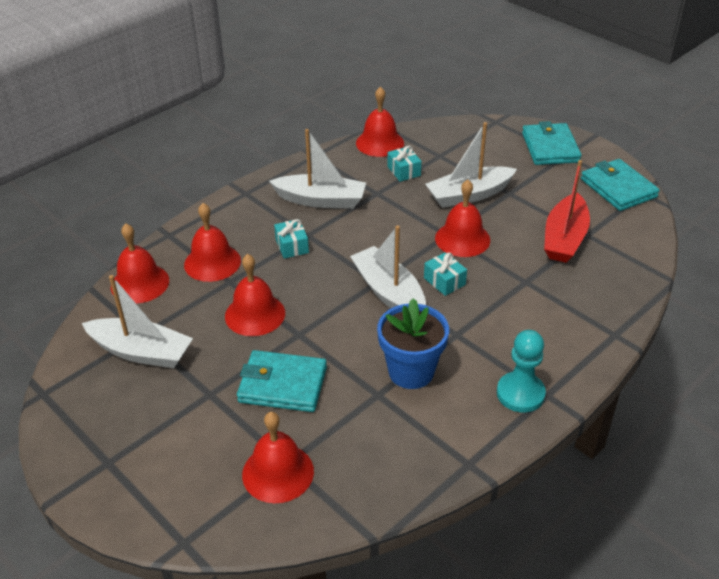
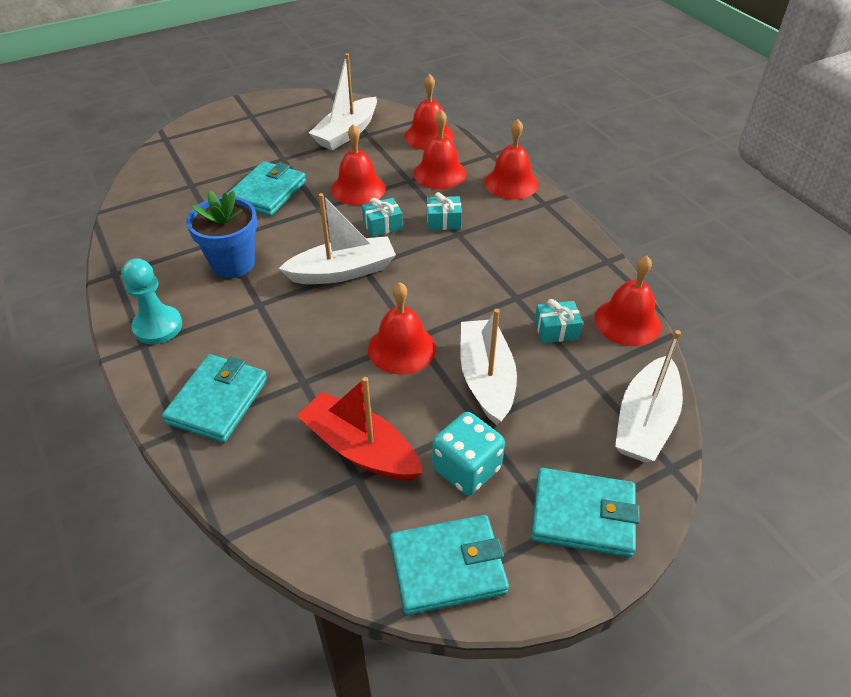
camera: 105 degrees right, 5 degrees up
red bell [242,412,314,503] -> red bell moved to [484,119,538,200]
white boat [269,129,366,209] -> white boat moved to [615,330,683,462]
turquoise gift [424,252,467,296] -> turquoise gift moved to [362,198,403,237]
none -> turquoise wallet [162,354,268,443]
none -> turquoise dice [432,412,505,495]

